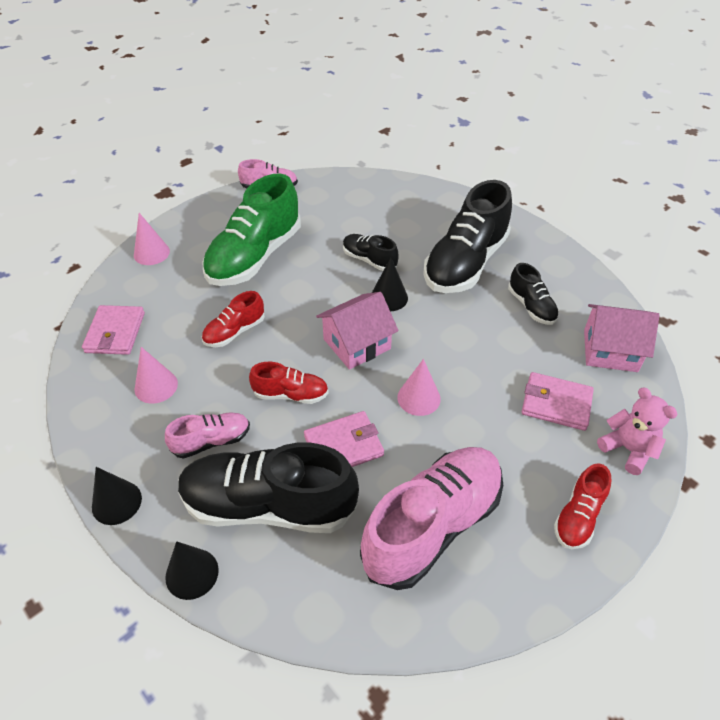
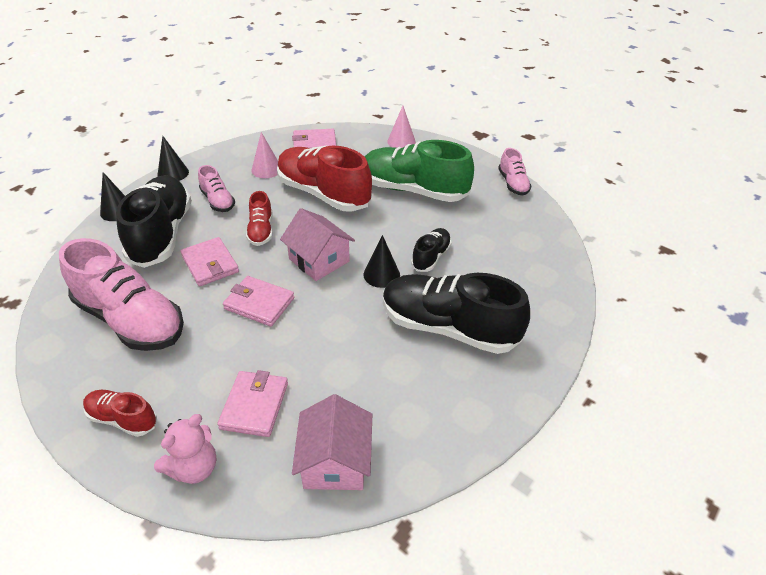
camera: 80 degrees right, 5 degrees down
red shoe [202,291,265,347] -> red shoe [277,145,372,212], size x2.03
pink cone [397,359,441,416] -> pink wallet [223,276,294,326]
black shoe [508,263,559,325] -> none

